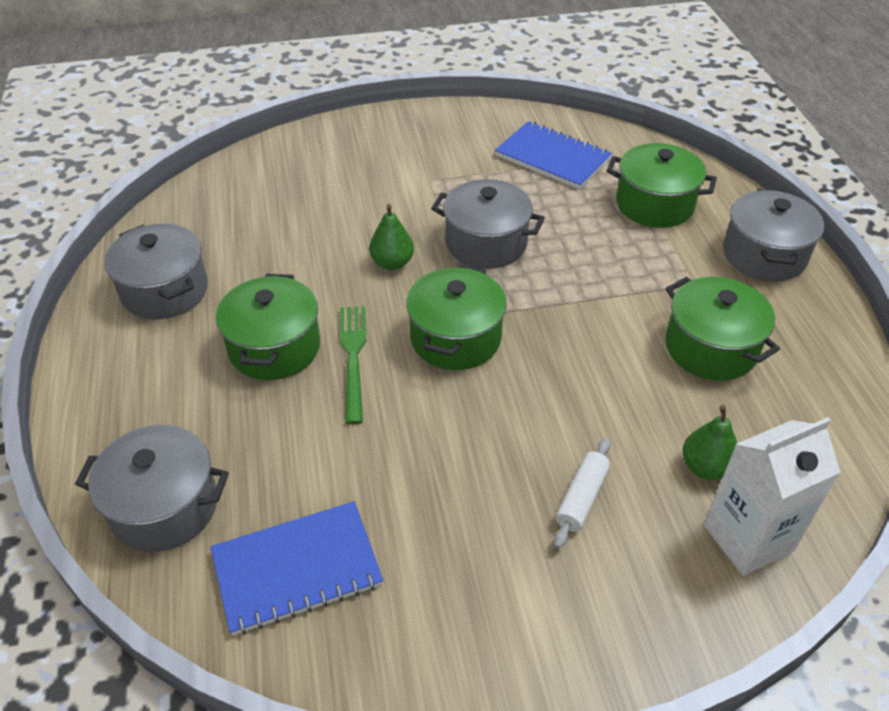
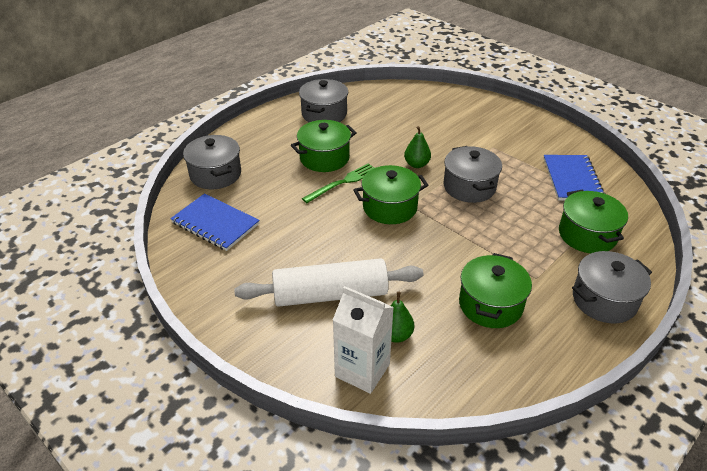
camera: 55 degrees right, 5 degrees down
white rolling pin [554,438,611,548] -> white rolling pin [234,258,423,307], size x2.24

